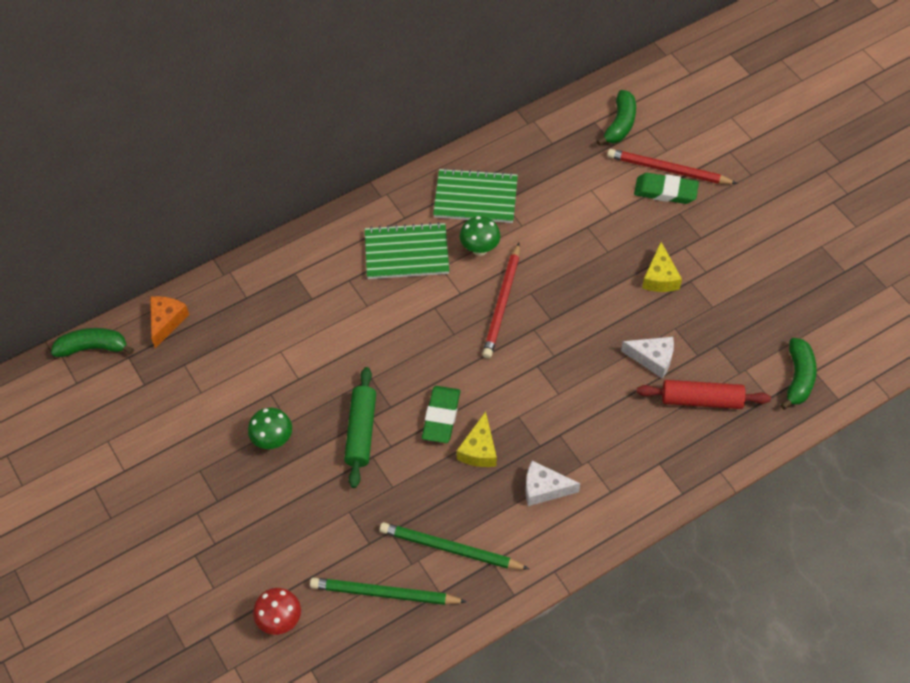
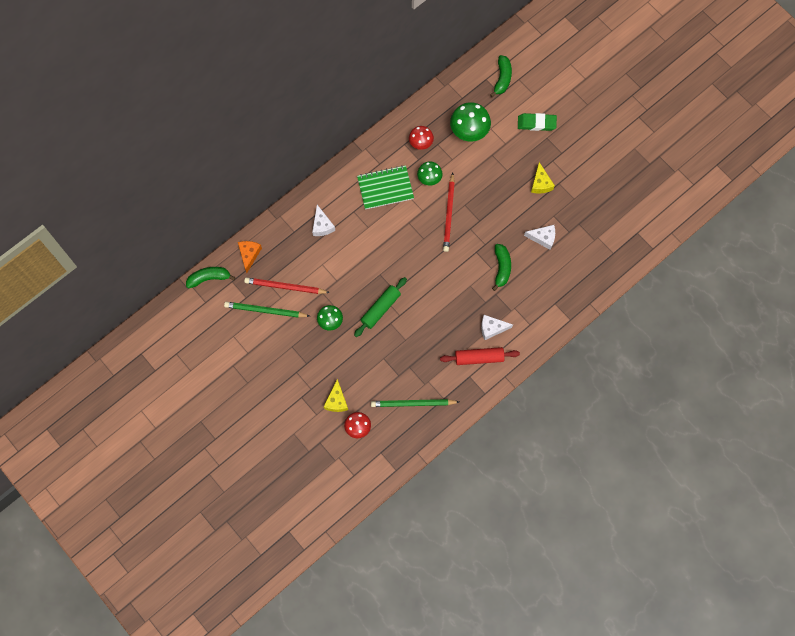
camera: 10 degrees left, 15 degrees up
green rolling pin [344,367,376,488] -> green rolling pin turned 45 degrees clockwise [354,277,407,337]
green pencil [379,522,529,570] -> green pencil moved to [224,302,310,318]
green eraser [422,386,460,443] -> none
green notebook [433,168,518,223] -> red mushroom [409,126,434,150]
yellow cheese [457,411,497,467] -> yellow cheese moved to [324,379,348,412]
red pencil [607,149,737,184] -> red pencil moved to [244,278,330,294]
red rolling pin [637,380,771,409] -> red rolling pin moved to [440,347,520,365]
green banana [781,338,817,410] -> green banana moved to [492,244,511,291]
none -> white cheese [312,205,335,236]
none -> green mushroom [450,102,491,141]

